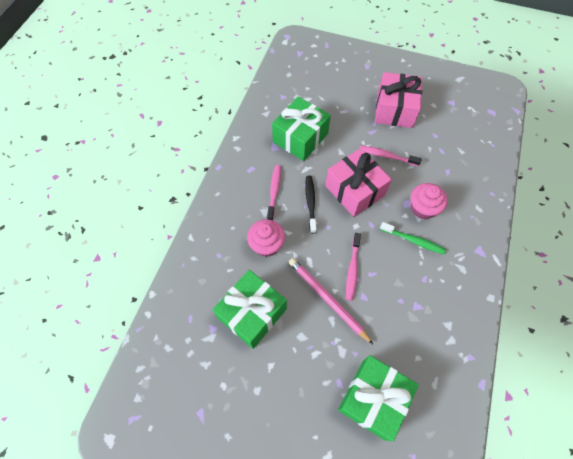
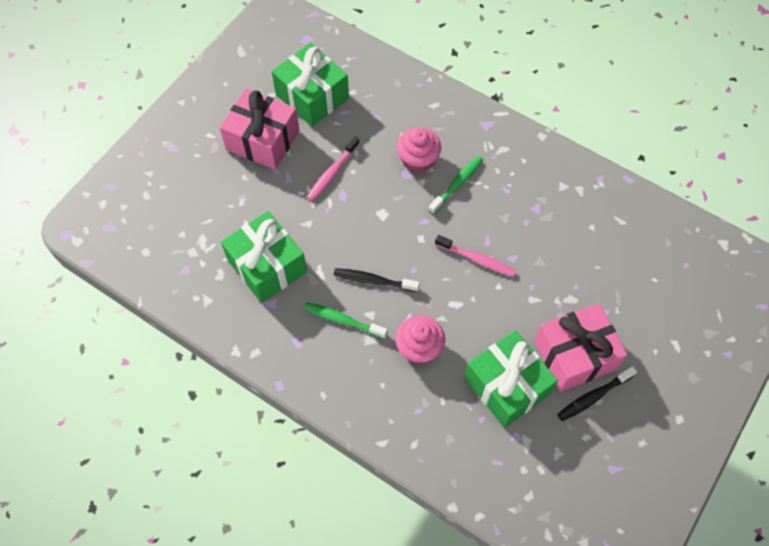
camera: 75 degrees left, 0 degrees up
pink toothbrush [267,165,281,220] -> green toothbrush [303,302,388,339]
pink pencil [289,258,373,344] -> none
pink gift [325,148,392,217] -> pink gift moved to [534,303,627,392]
green gift [338,355,419,441] -> green gift moved to [272,43,349,127]
none -> black toothbrush [557,366,637,421]

